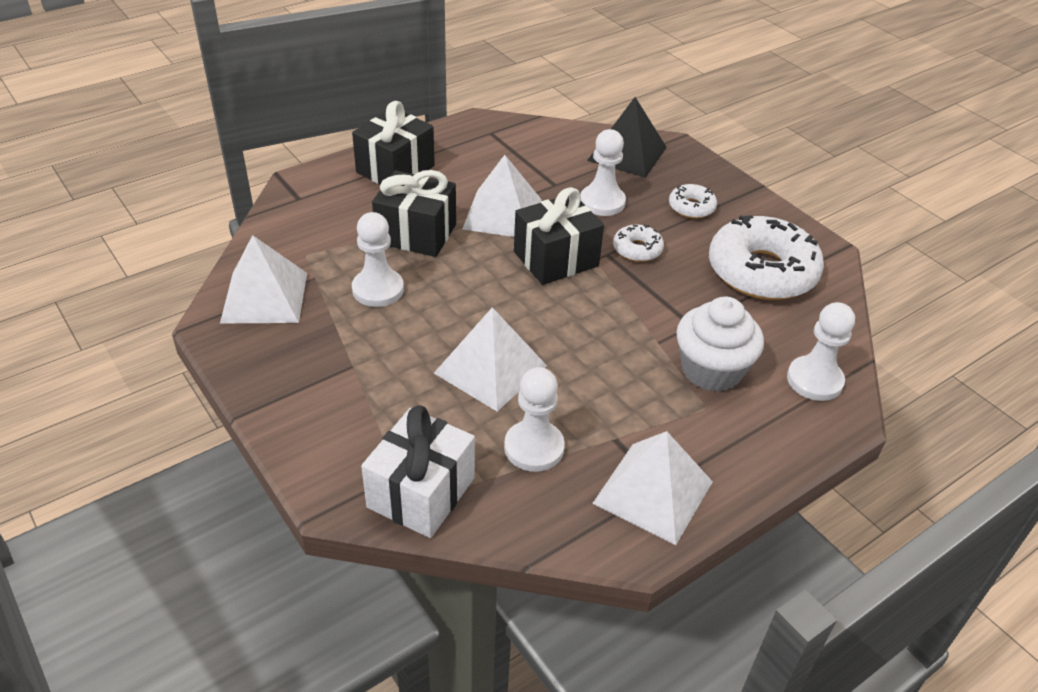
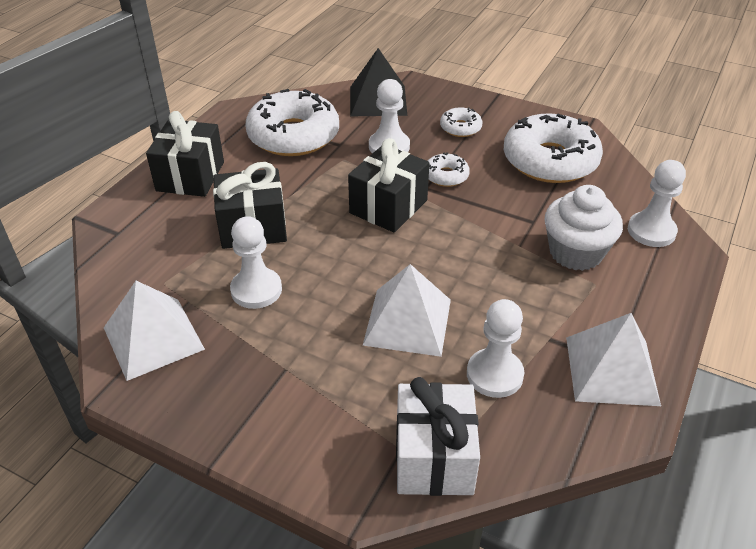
camera: 25 degrees left, 0 degrees up
white pyramid [463,155,542,237] -> none
none -> white donut [246,89,339,156]

